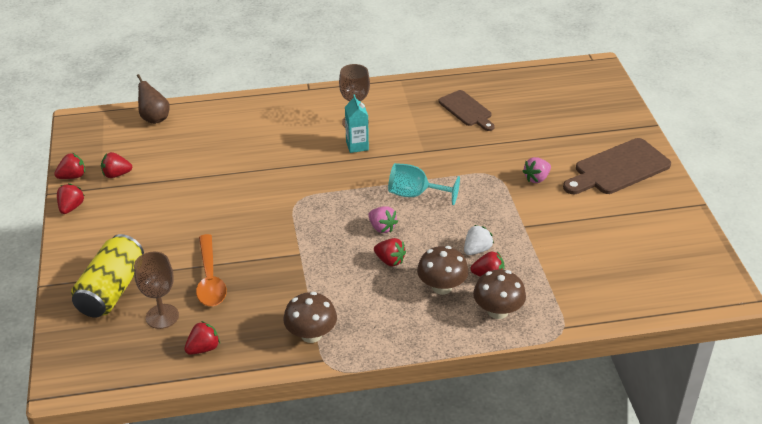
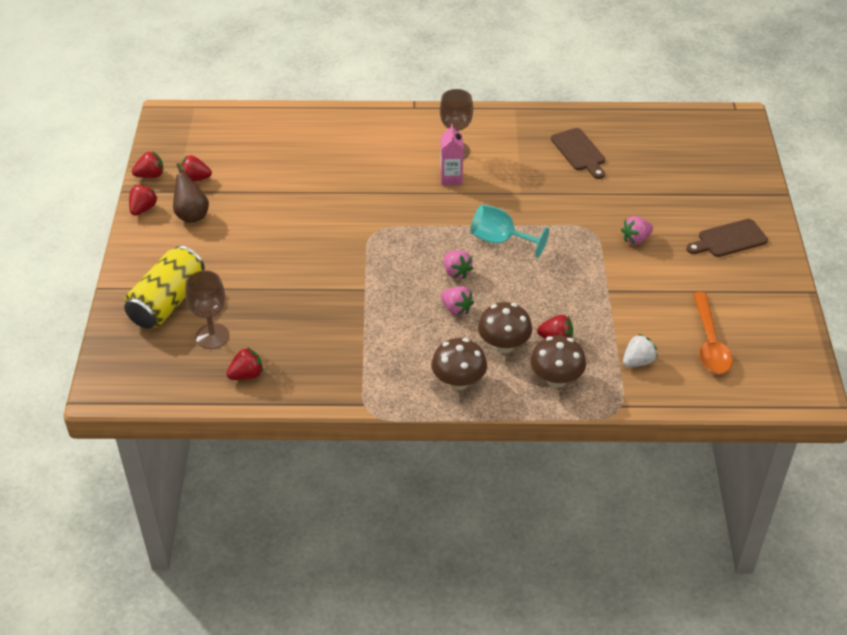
camera: 10 degrees right, 5 degrees up
brown pear [137,74,170,124] -> brown pear moved to [173,163,209,223]
orange spoon [196,234,227,306] -> orange spoon moved to [693,292,733,374]
brown mushroom [283,292,337,343] -> brown mushroom moved to [431,338,487,390]
turquoise carton [345,94,369,153] -> pink carton [440,124,464,185]
red strawberry [374,238,406,267] -> pink strawberry [441,286,474,316]
white strawberry [464,225,494,255] -> white strawberry moved to [623,334,658,367]
brown cutting board [563,138,671,194] -> brown cutting board [686,219,768,257], size x0.64

